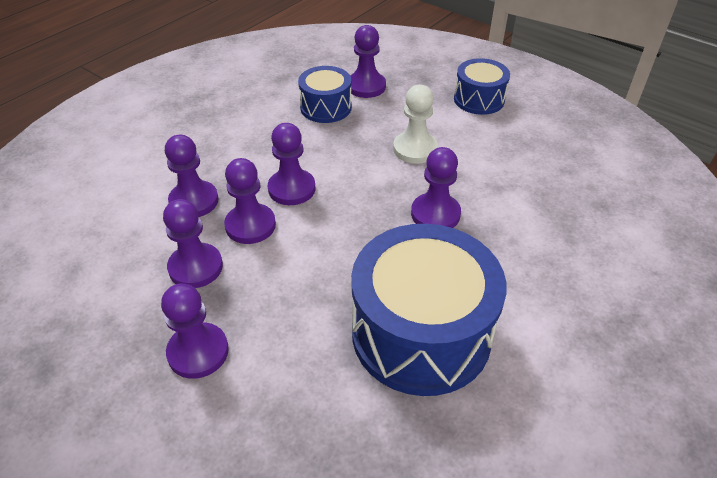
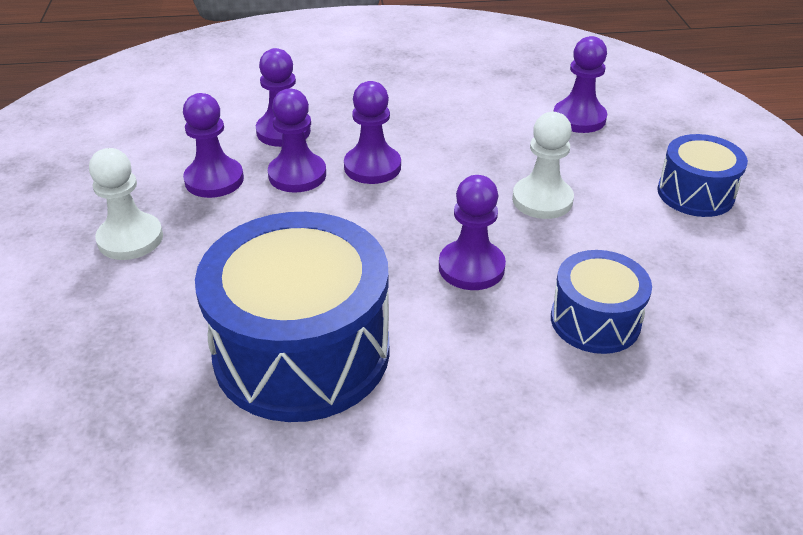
camera: 45 degrees right, 5 degrees down
purple pawn [161,284,229,379] -> white pawn [89,148,163,260]
blue drum [298,66,352,123] -> blue drum moved to [551,250,652,354]

